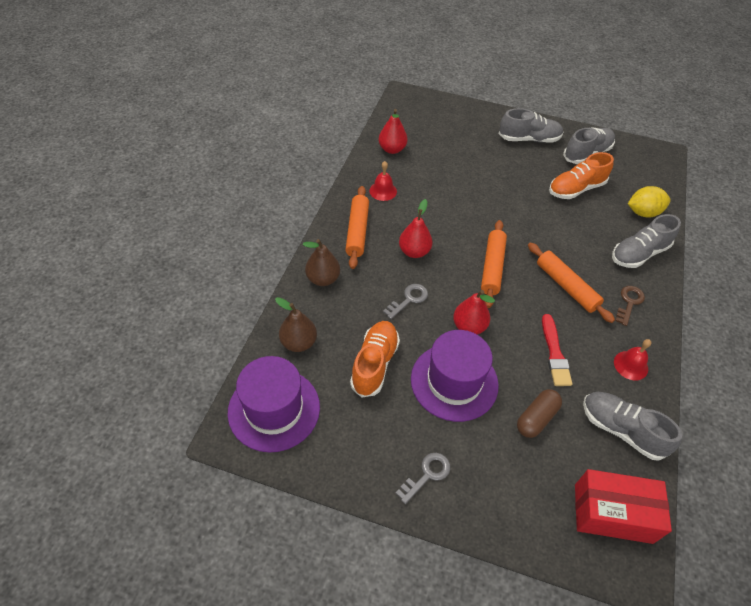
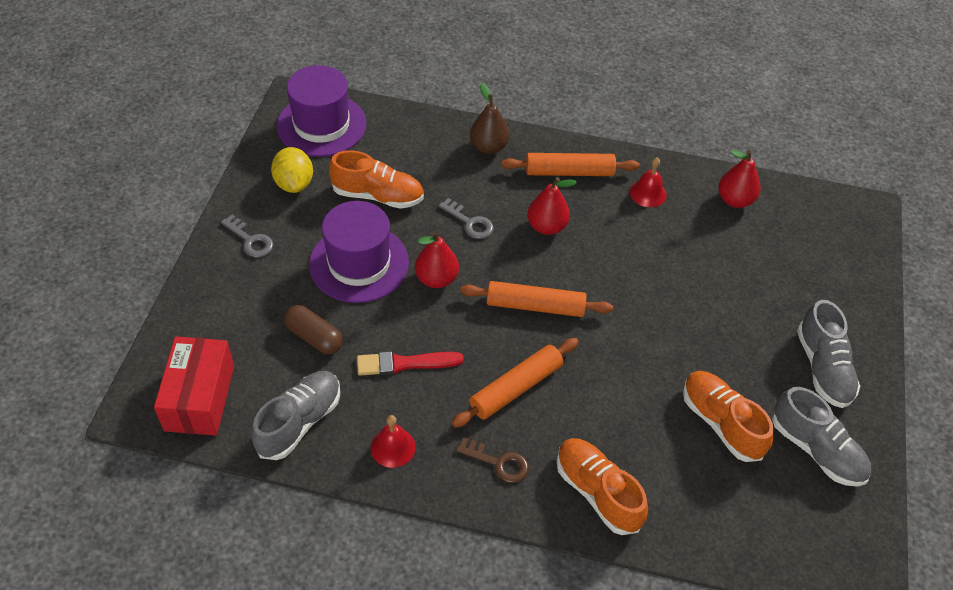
camera: 85 degrees right, 0 degrees up
brown pear [275,297,317,352] -> none
grey shoe [612,214,681,268] -> orange shoe [557,438,648,535]
yellow lemon [628,186,671,217] -> yellow lemon moved to [271,147,313,193]

